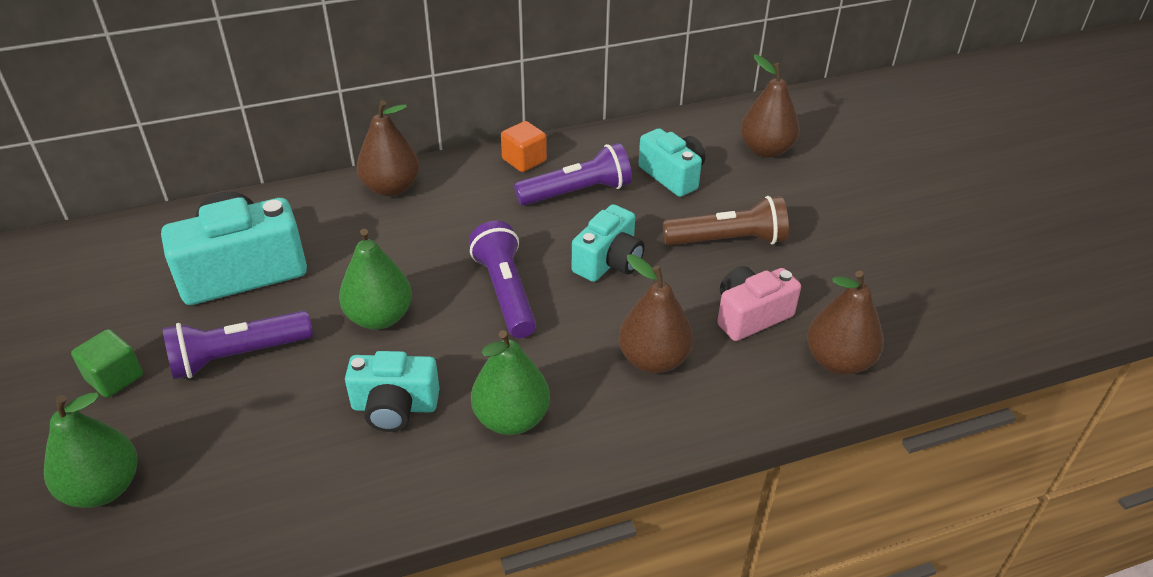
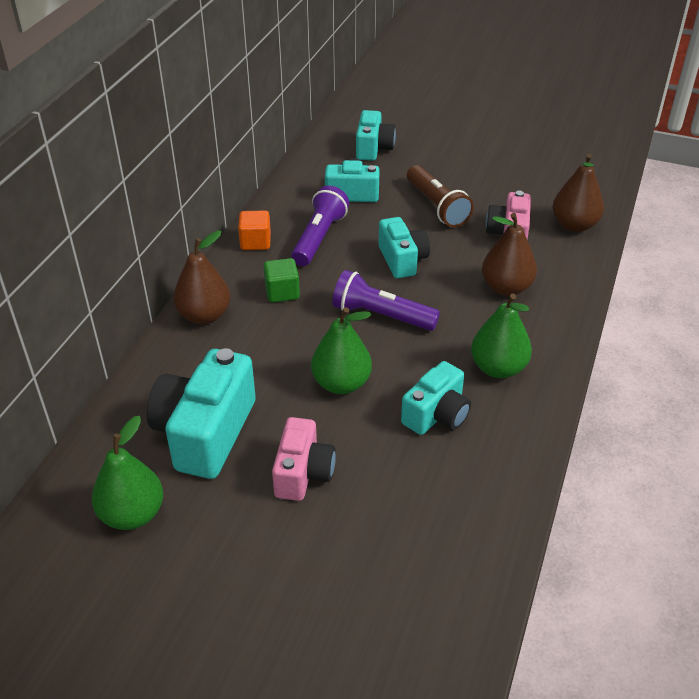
camera: 50 degrees left, 0 degrees up
green pear [44,392,137,508] -> green pear moved to [92,416,163,530]
green cube [71,329,143,398] -> green cube moved to [263,258,300,303]
purple flashlight [163,311,313,379] -> pink camera [272,417,336,501]
brown flashlight [663,196,789,245] -> brown flashlight turned 120 degrees clockwise [407,165,474,227]
brown pear [740,54,800,158] -> turquoise camera [356,110,396,161]

